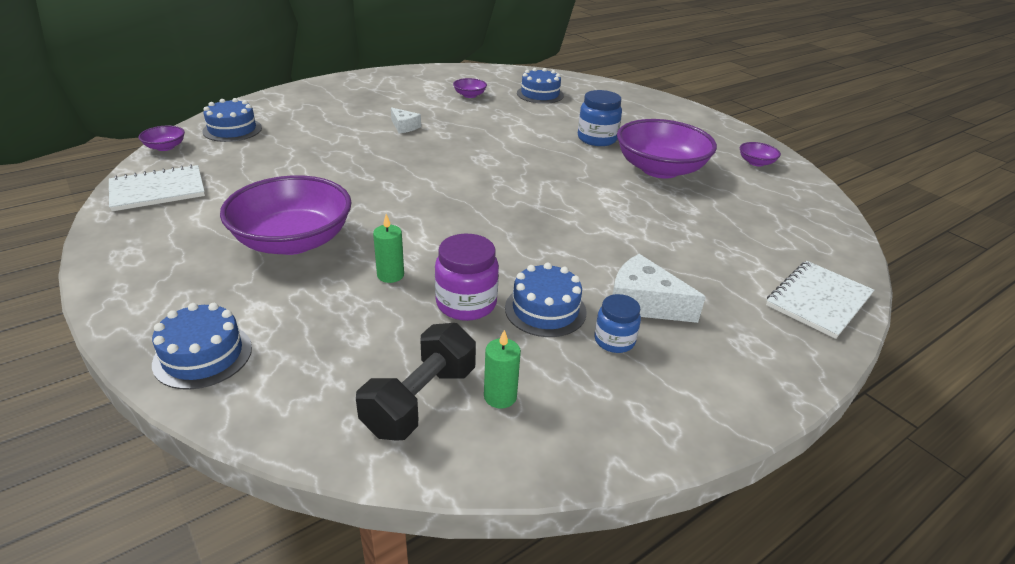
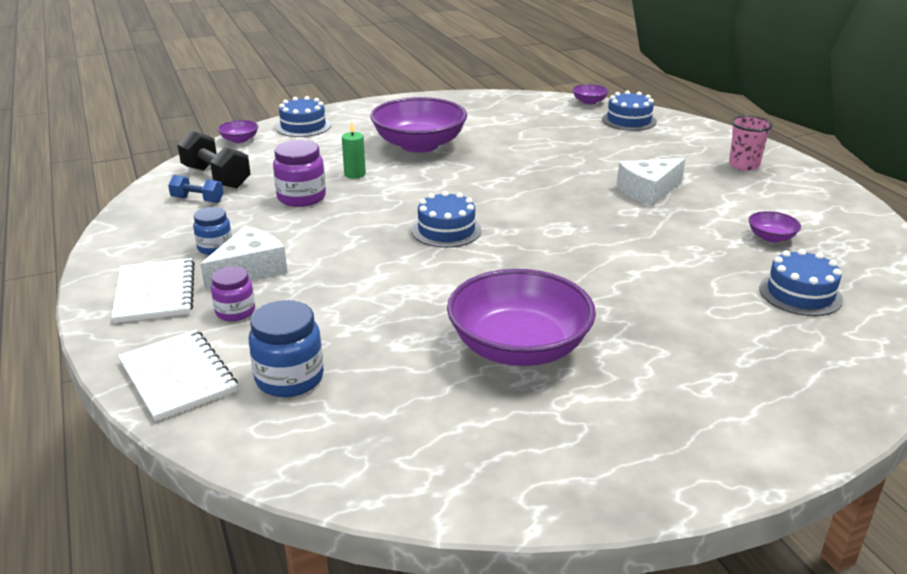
camera: 105 degrees right, 5 degrees down
white notebook [109,164,205,211] -> white notebook moved to [111,258,195,323]
white cheese [391,107,421,133] -> white cheese [616,158,685,206], size x1.66
green candle [484,330,521,409] -> blue dumbbell [168,175,224,203]
blue cake [505,263,587,337] -> blue cake moved to [412,191,482,248]
blue jar [578,90,622,146] -> blue jar moved to [249,300,324,397]
purple bowl [740,142,781,167] -> purple bowl moved to [218,120,258,143]
none -> purple jar [211,266,255,321]
none -> pink cup [729,115,773,171]

